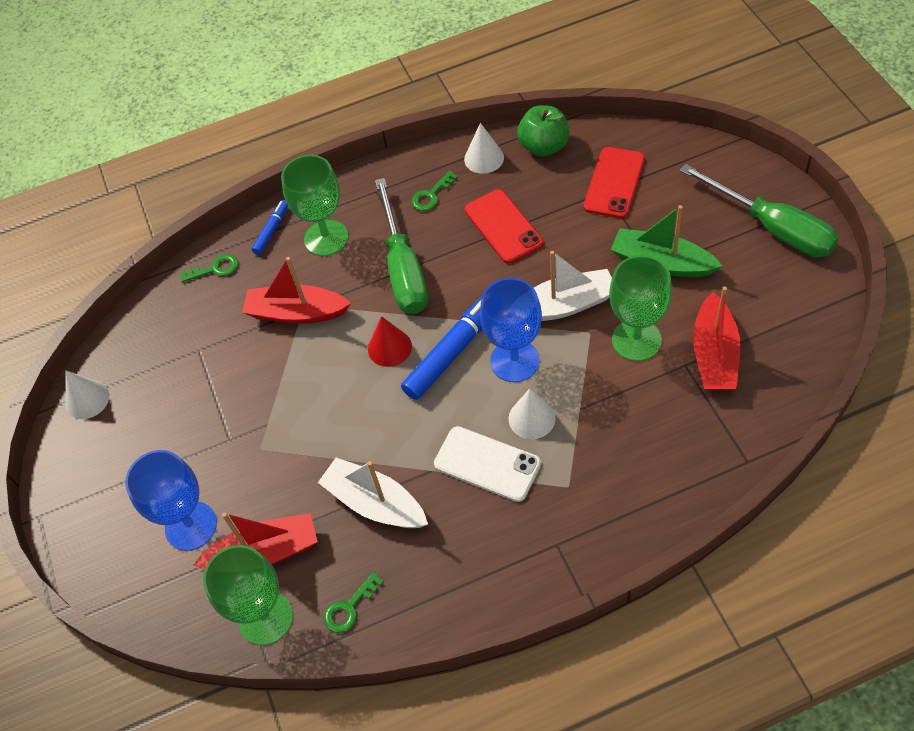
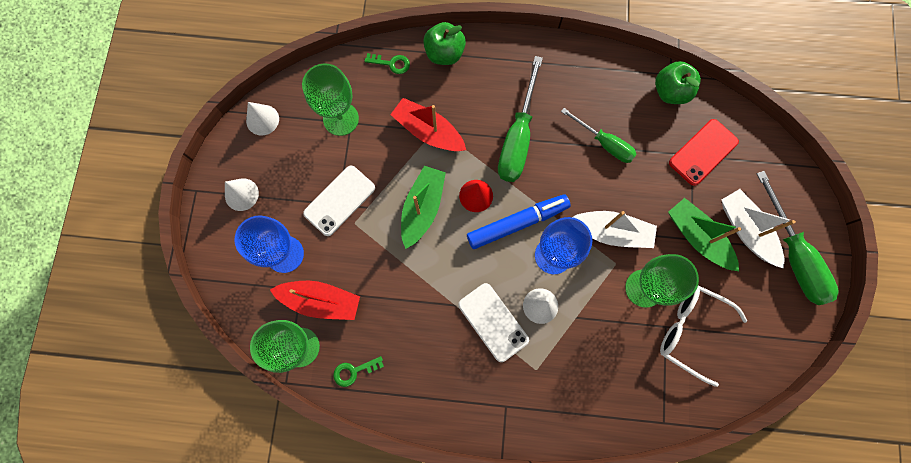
camera: 20 degrees right, 20 degrees up
blue marker [251,200,288,255] -> green apple [423,22,466,65]
green goblet [281,155,348,256] -> green goblet moved to [302,63,359,136]
white boat [318,458,428,528] -> white boat moved to [722,189,796,269]
green key [412,170,458,211] -> none
white cone [464,123,504,174] -> white cone moved to [225,178,259,211]
red phone [465,189,543,264] -> green screwdriver [561,108,637,163]
red boat [693,286,741,390] -> white glasses [660,285,747,387]
none -> white phone [303,166,375,236]
none -> green boat [401,166,446,249]

